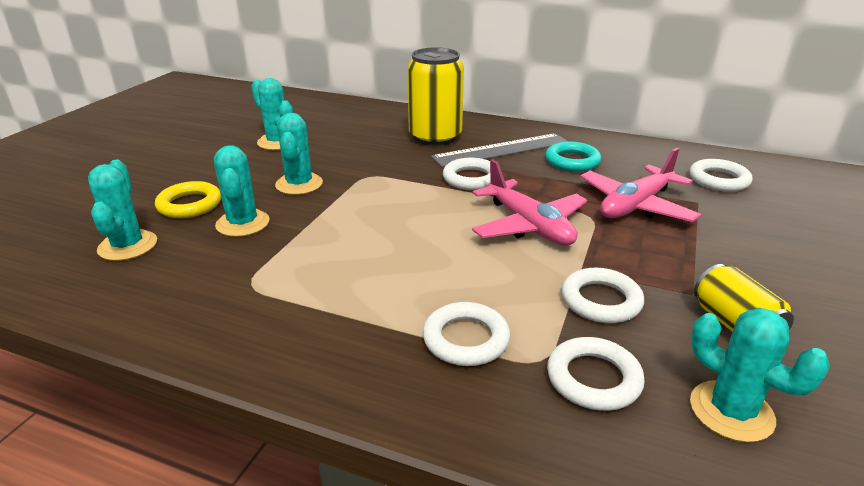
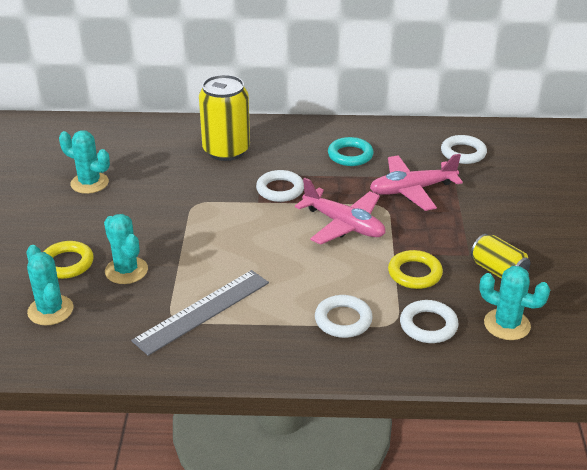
camera: 20 degrees left, 5 degrees up
turquoise cactus [275,113,323,195] -> none
grey ruler [431,133,567,167] -> grey ruler moved to [131,270,269,356]
white ring [562,268,644,323] -> yellow ring [388,250,443,289]
pink plane [580,148,701,222] -> pink plane turned 45 degrees clockwise [370,154,463,211]

